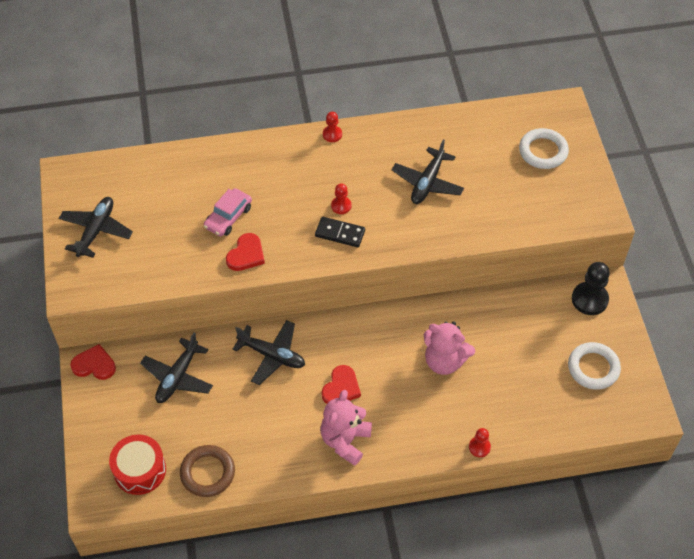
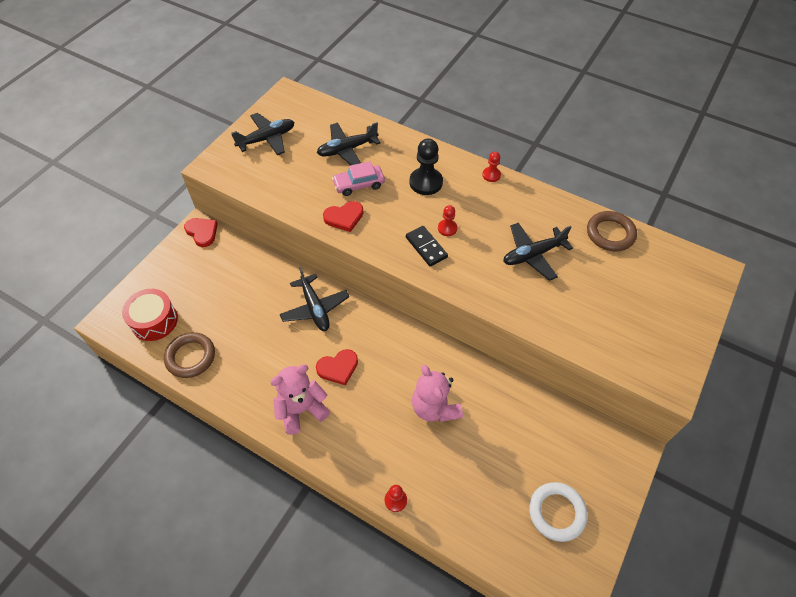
camera: 40 degrees right, 0 degrees up
black plane [140,333,213,403] -> black plane moved to [317,122,381,165]
white ring [519,128,569,169] -> none
black pawn [572,262,610,315] -> black pawn moved to [410,139,443,195]
none -> brown ring [587,211,637,251]

